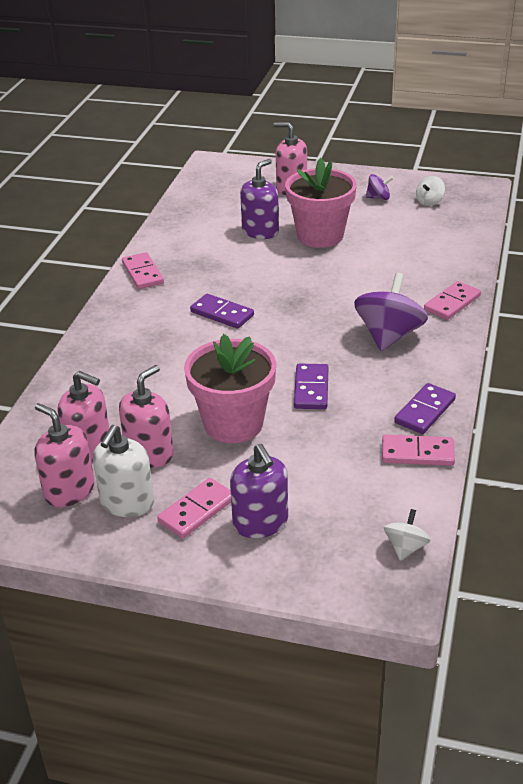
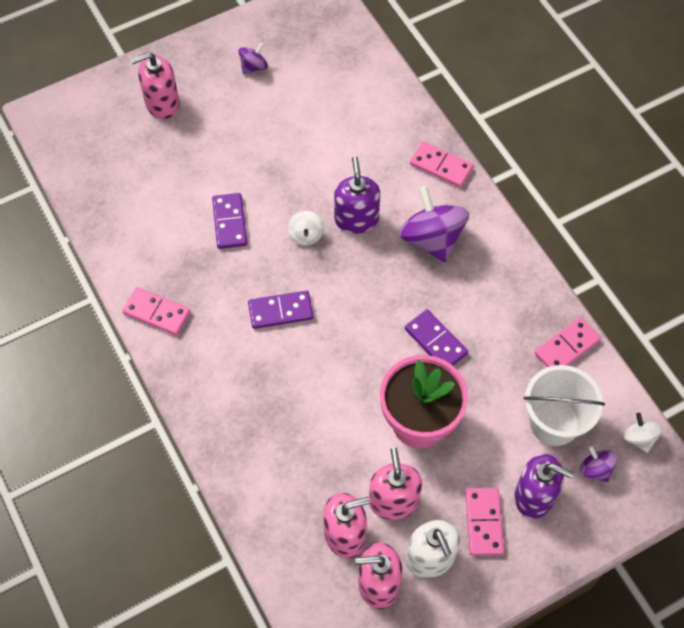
camera: 45 degrees left, 25 degrees up
purple soap dispenser [240,159,279,239] -> purple soap dispenser moved to [334,156,380,234]
pink flower pot [285,158,357,248] -> none
purple domino [394,383,456,434] -> purple domino moved to [212,193,247,249]
white spinning top [416,176,445,206] -> white spinning top moved to [288,211,324,246]
pink domino [424,281,481,320] -> pink domino turned 60 degrees counterclockwise [410,142,473,187]
none -> white bucket [523,365,605,446]
none -> purple spinning top [580,445,618,482]

